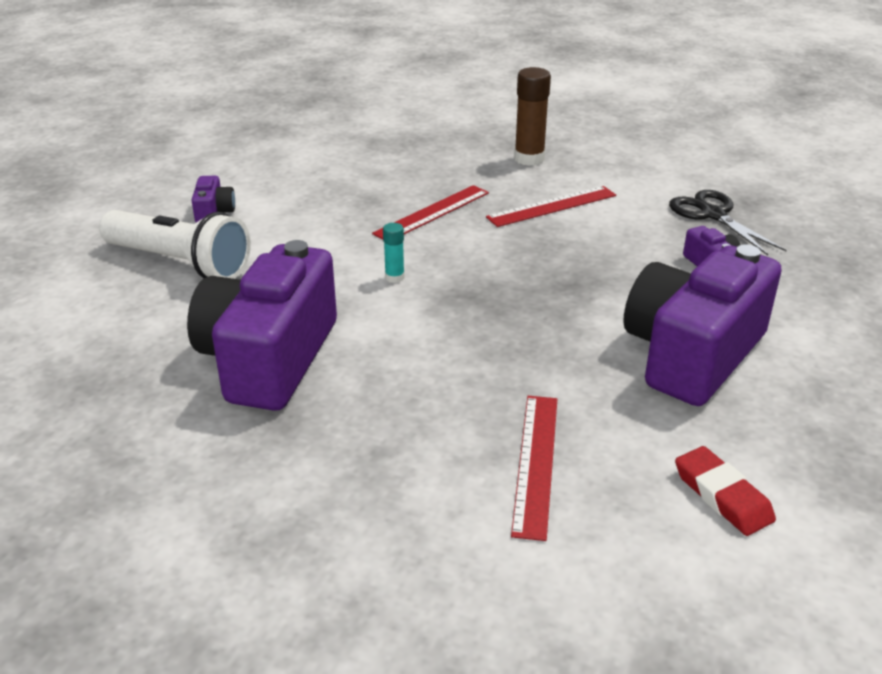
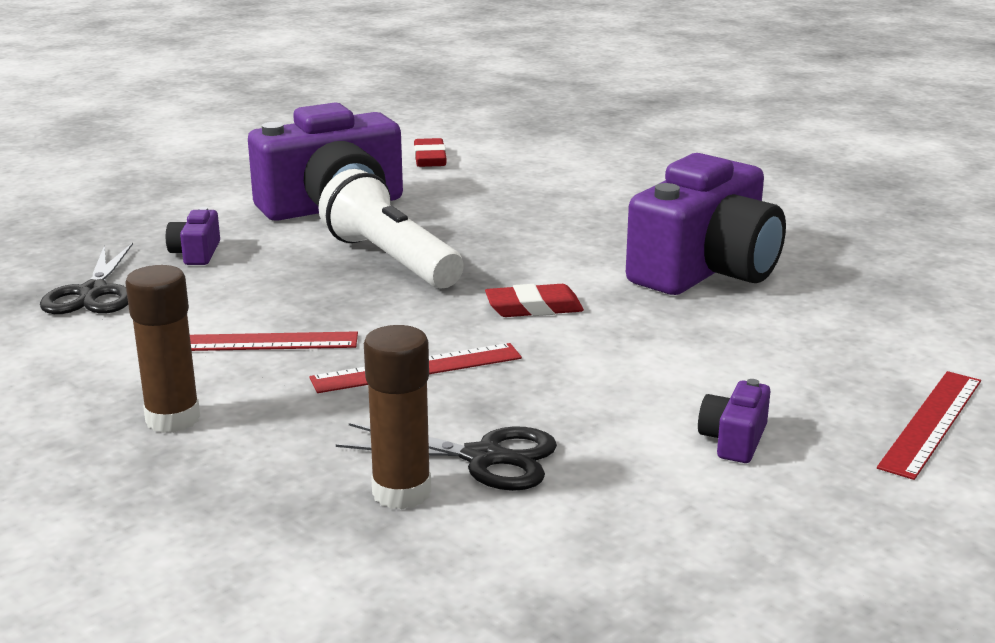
camera: 155 degrees left, 10 degrees down
white flashlight [99,210,251,279] -> white flashlight moved to [318,169,464,288]
turquoise glue stick [383,223,404,283] -> red eraser [485,284,584,317]
red ruler [511,396,557,541] -> red ruler moved to [877,371,981,480]
none -> black scissors [336,423,557,491]
none -> brown glue stick [364,325,431,509]

